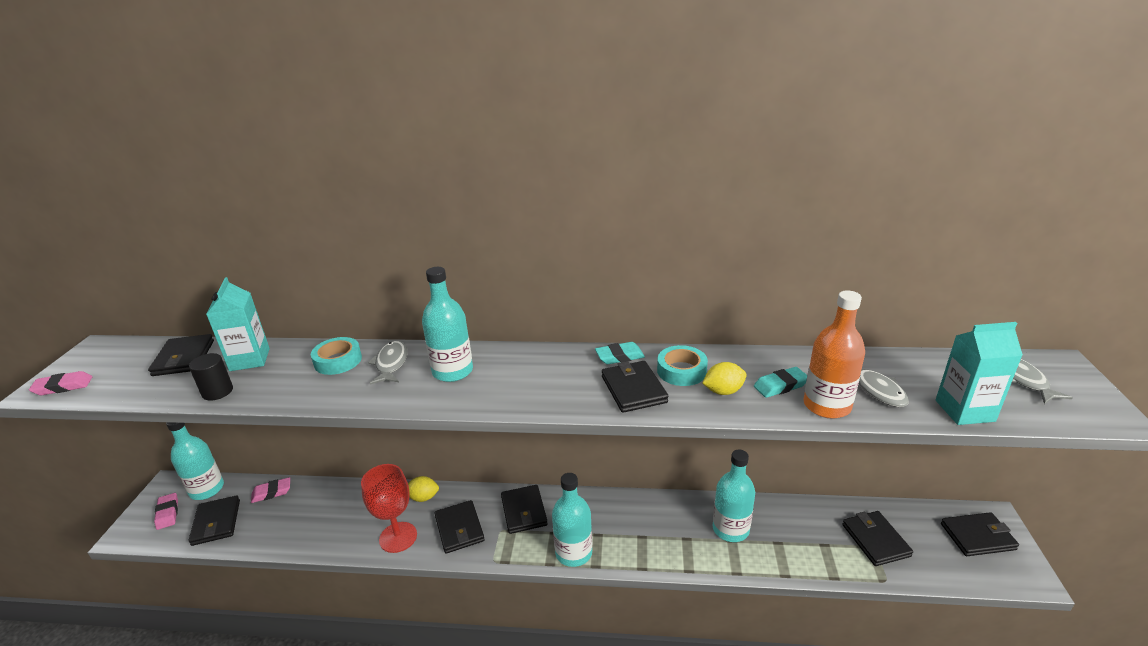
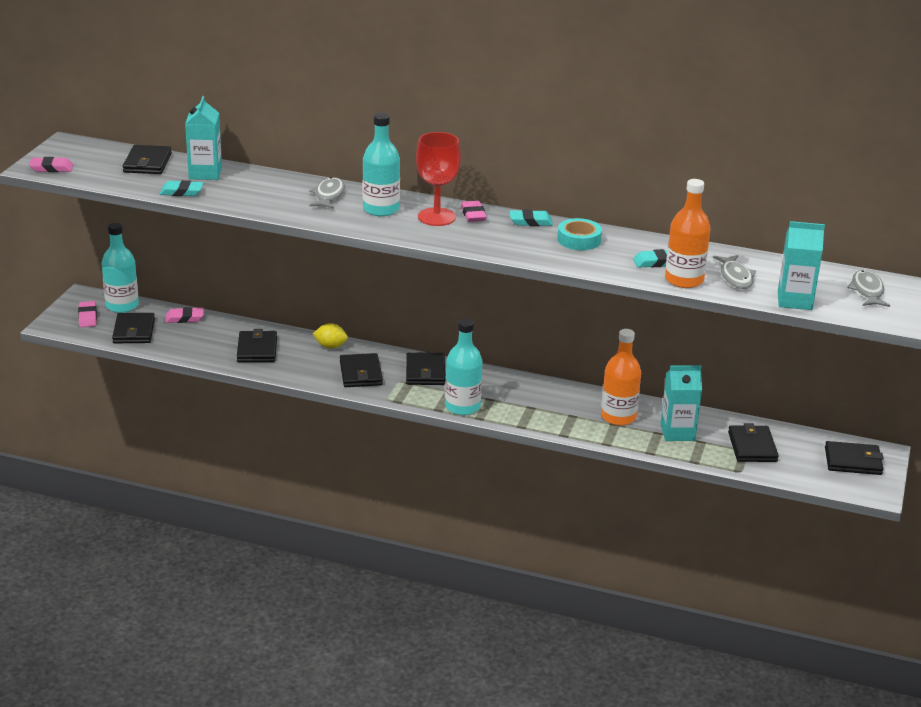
camera: 10 degrees right, 0 degrees up
black cylinder [189,353,233,401] -> turquoise eraser [160,180,203,196]
turquoise tape [311,337,362,375] -> none
red goblet [361,464,417,553] -> red goblet moved to [416,132,461,226]
black wallet [602,361,668,413] -> black wallet moved to [237,329,277,362]
yellow lemon [702,362,747,395] -> none
turquoise bottle [713,449,755,542] -> orange bottle [601,329,641,426]
none -> pink eraser [461,201,487,222]
none -> turquoise carton [660,365,702,441]

